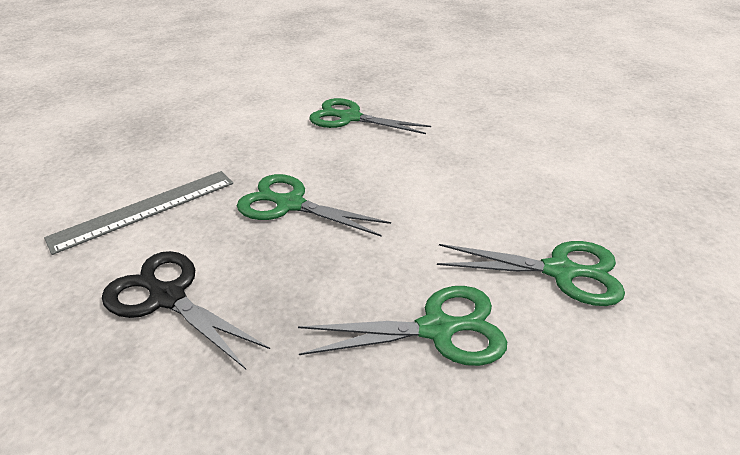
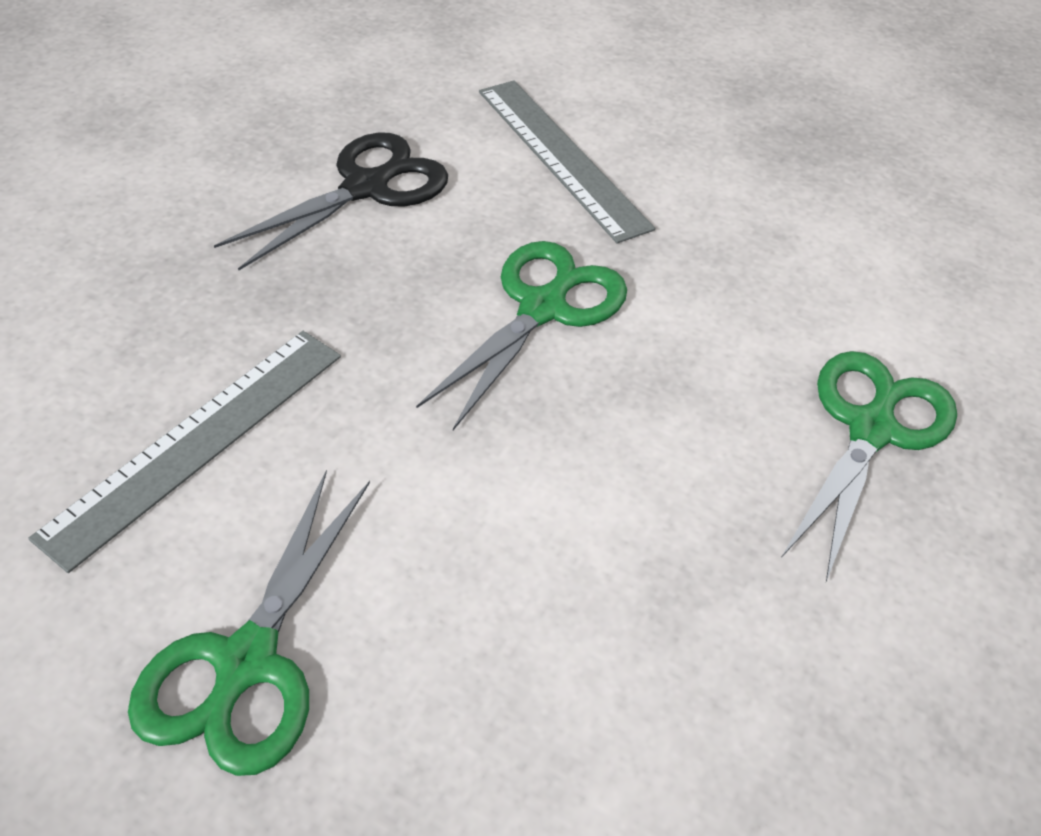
camera: 95 degrees right, 10 degrees up
green scissors [298,286,507,366] -> grey ruler [28,331,341,573]

